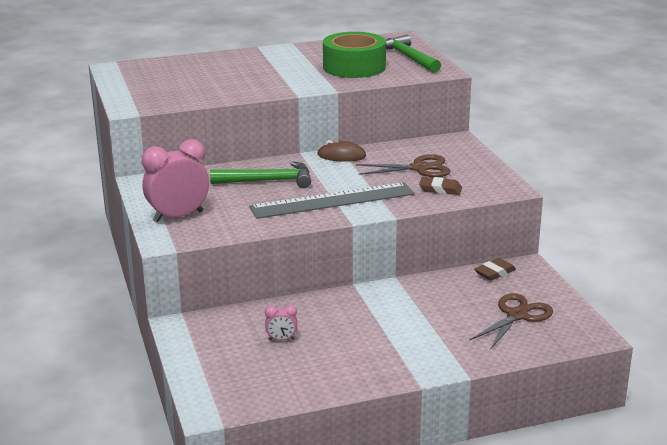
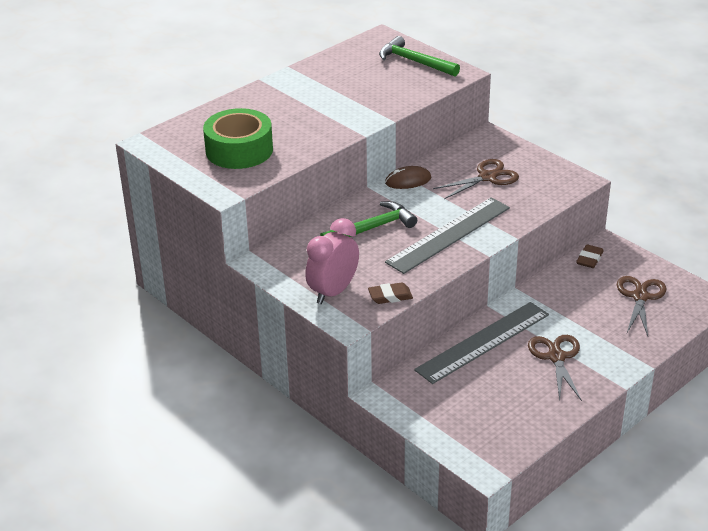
camera: 25 degrees left, 10 degrees up
pink clock [265,305,297,340] -> none
green tape [323,32,386,78] -> green tape moved to [203,108,273,169]
brown eraser [419,177,462,195] -> brown eraser moved to [368,282,413,304]
none -> grey ruler [414,302,549,384]
none -> brown scissors [528,335,582,401]

